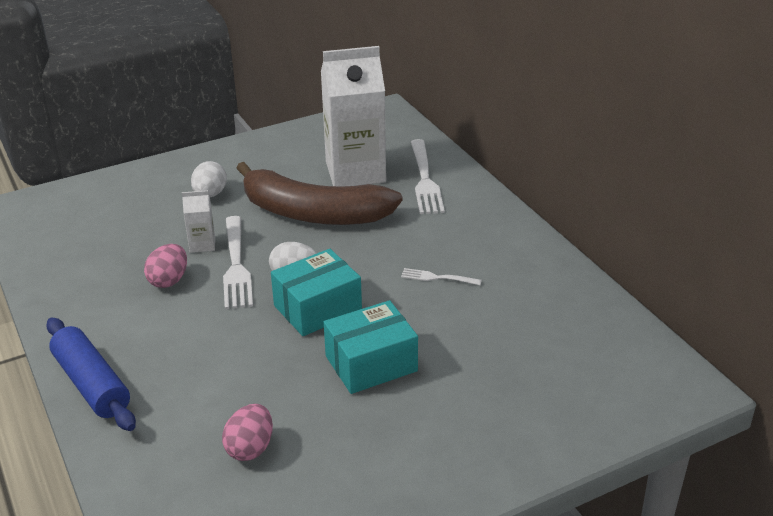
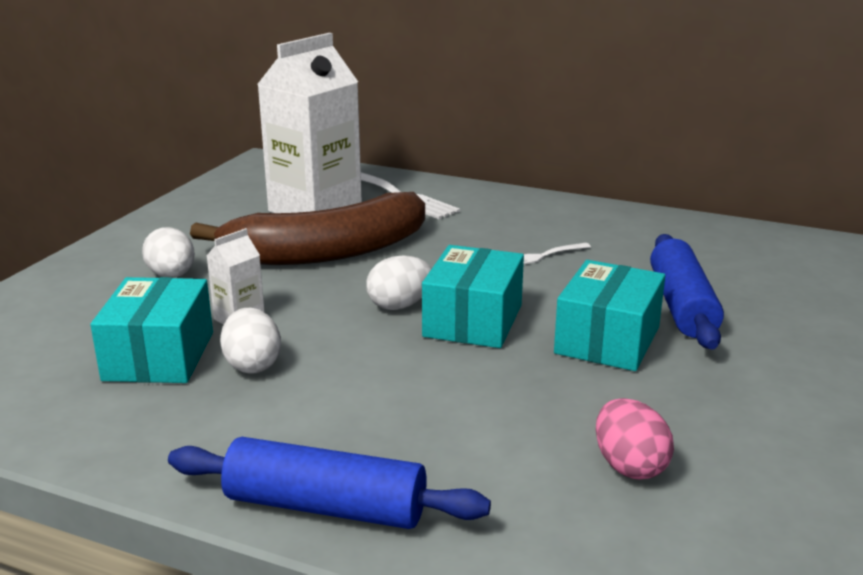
camera: 40 degrees left, 10 degrees down
pink egg [144,244,187,288] -> white egg [220,308,281,374]
white fork [223,216,253,309] -> none
none -> turquoise box [90,277,213,383]
none -> blue rolling pin [650,234,724,350]

